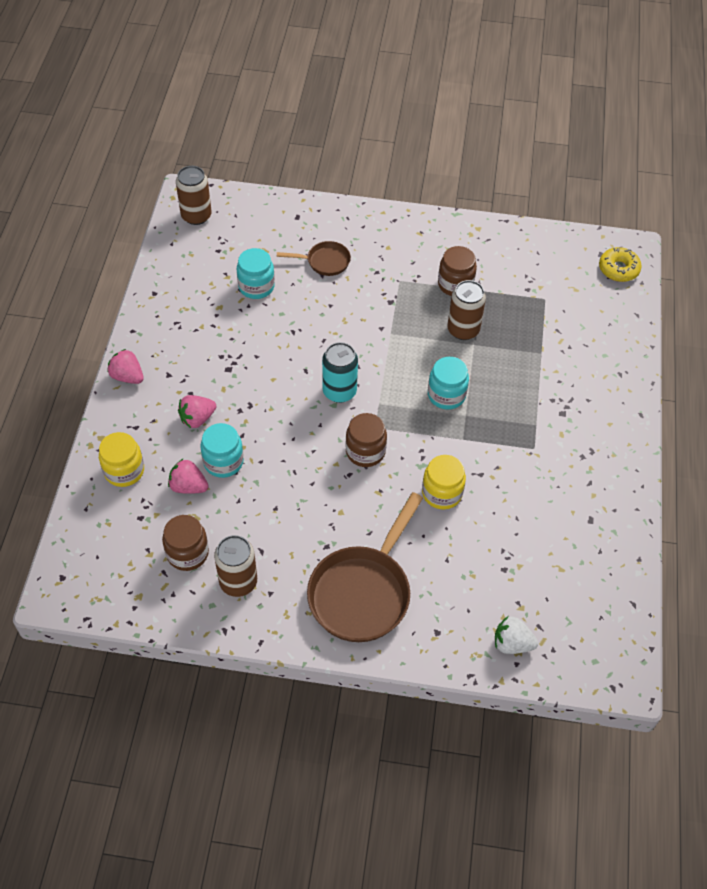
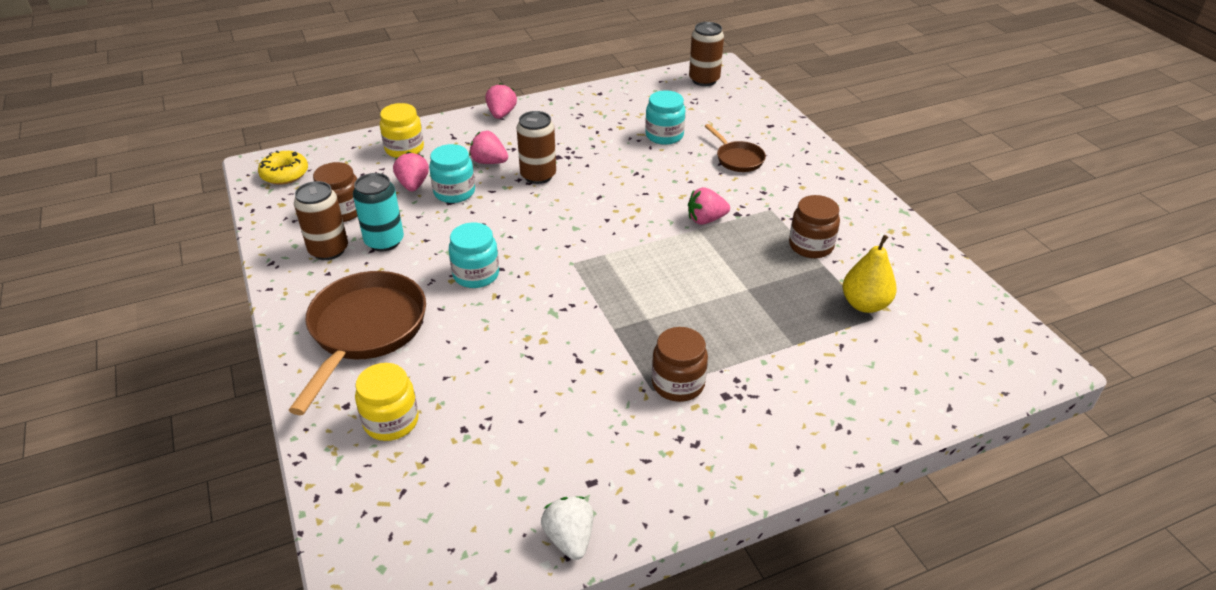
camera: 60 degrees right, 15 degrees down
brown pan [307,492,423,642] -> brown pan turned 105 degrees clockwise [289,271,426,415]
turquoise can [322,342,358,403] -> turquoise can moved to [353,173,404,251]
brown jar [345,413,387,467] -> brown jar moved to [652,327,708,402]
yellow jar [422,455,466,510] -> yellow jar moved to [355,363,419,441]
turquoise jar [428,357,469,409] -> turquoise jar moved to [449,222,499,288]
brown can [447,280,486,340] -> brown can moved to [517,111,556,184]
white strawberry [495,616,538,654] -> white strawberry moved to [541,496,594,560]
yellow donut [599,247,642,282] -> yellow donut moved to [258,151,308,185]
none -> pink strawberry [688,187,730,225]
none -> yellow pear [842,235,897,313]

